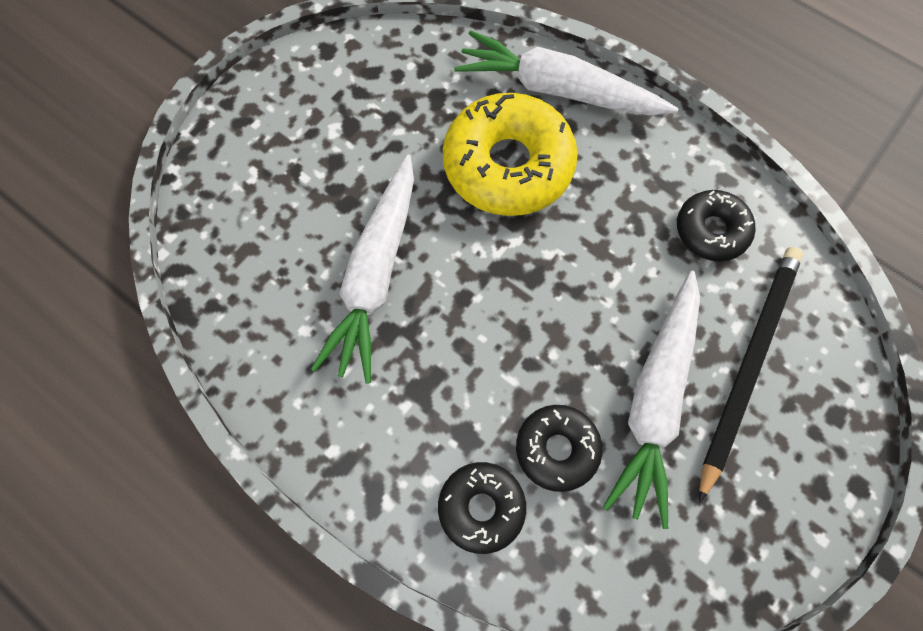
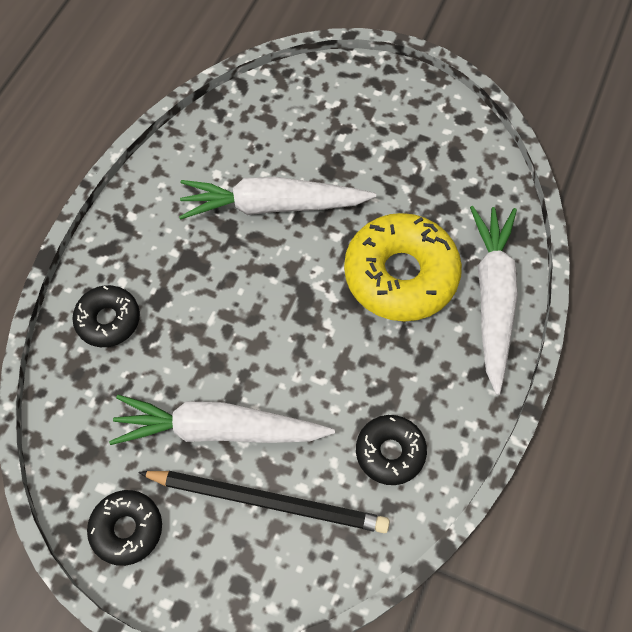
camera: 75 degrees right, 5 degrees down
black donut [516,405,602,492] -> black donut moved to [87,490,162,566]

